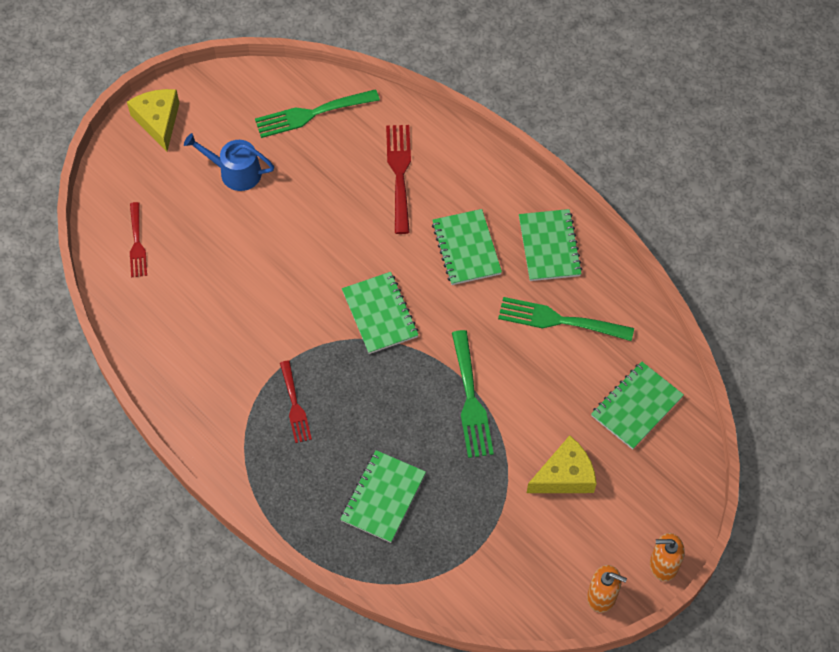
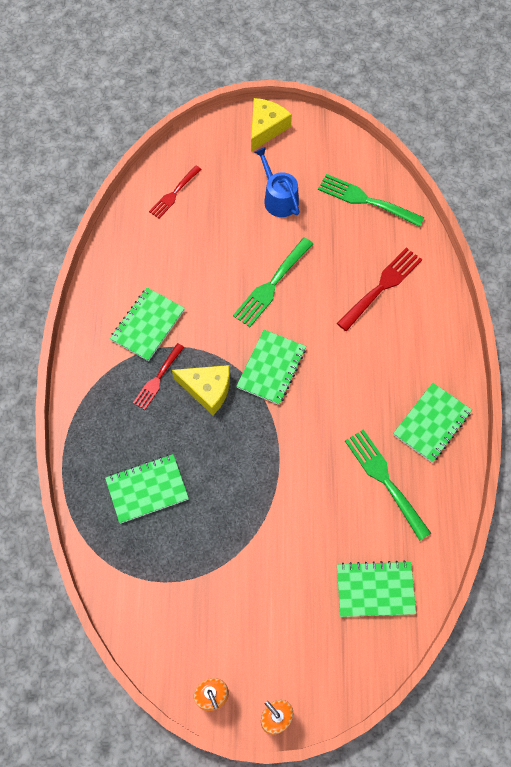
camera: 45 degrees right, 5 degrees up
green notebook [432,209,502,285] -> green notebook moved to [110,288,185,361]
green fork [452,330,494,458] -> green fork moved to [233,237,313,327]
yellow cheese [527,435,597,493] -> yellow cheese moved to [172,365,230,415]

